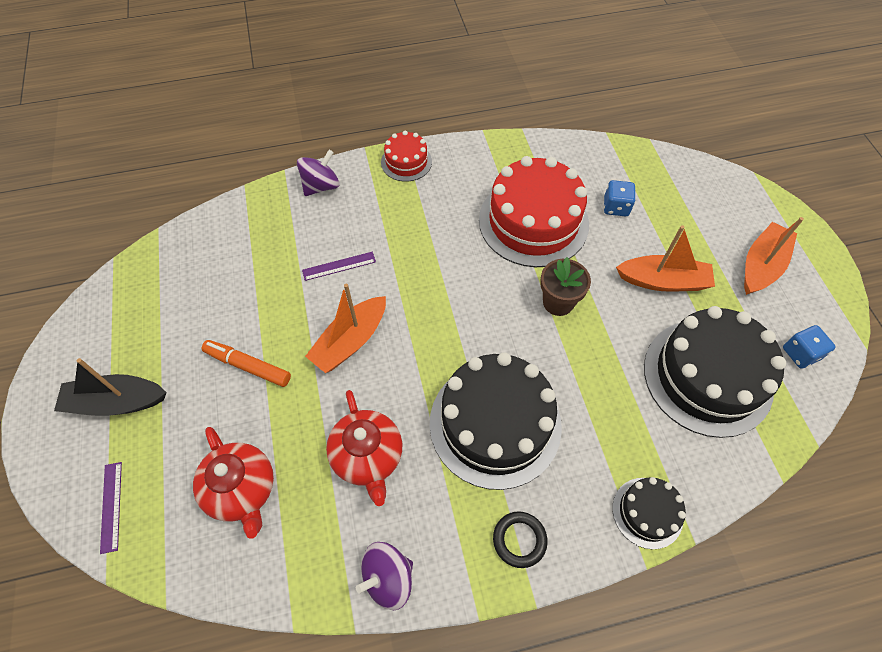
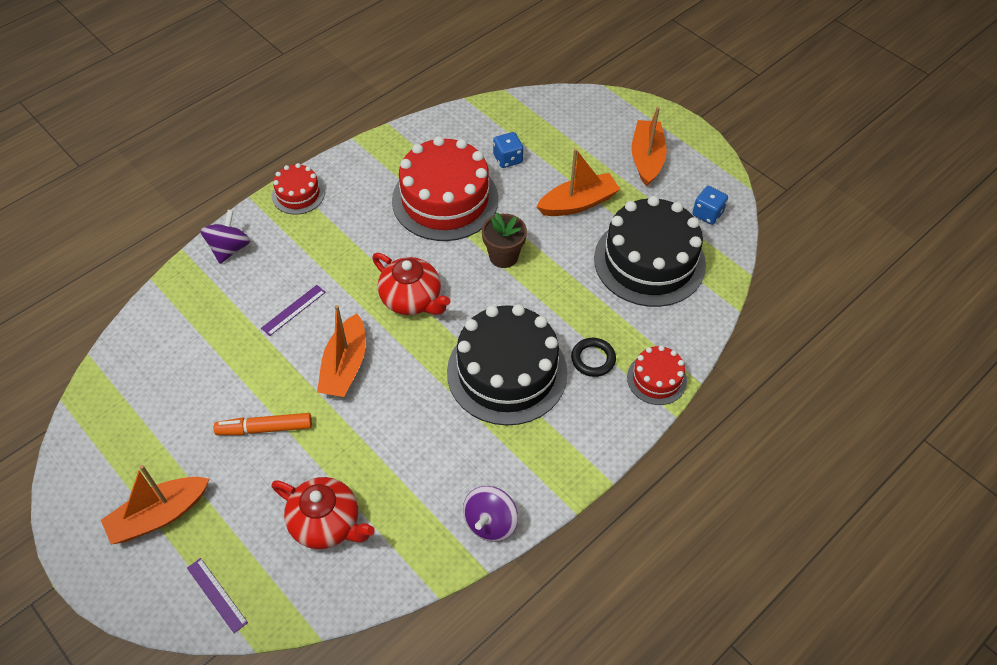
camera: 30 degrees left, 5 degrees down
black boat [54,358,167,416] -> orange boat [101,465,209,545]
red teapot [326,390,403,506] -> red teapot moved to [372,253,450,315]
black ring [493,511,548,568] -> black ring moved to [571,338,616,377]
black cake [612,477,686,549] -> red cake [627,345,687,405]

